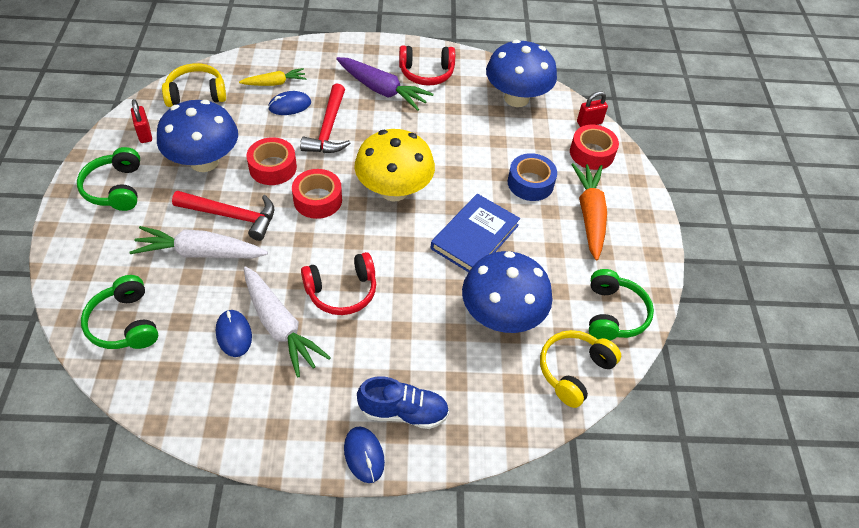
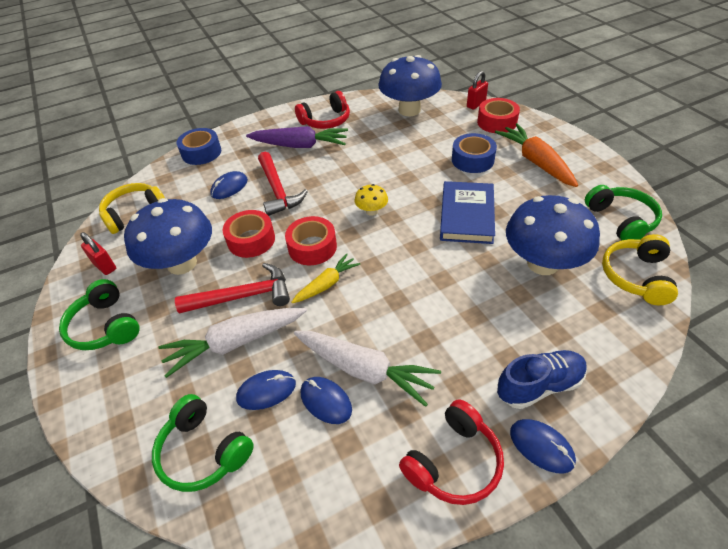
camera: 20 degrees left, 5 degrees down
yellow carrot [239,68,307,86] -> yellow carrot moved to [291,254,360,303]
red headphones [301,252,376,315] -> red headphones moved to [399,399,504,505]
yellow mushroom [354,129,435,201] -> yellow mushroom [354,184,388,216], size x0.44
none -> blue tape [177,128,221,165]
none -> blue mouse [236,370,296,410]

